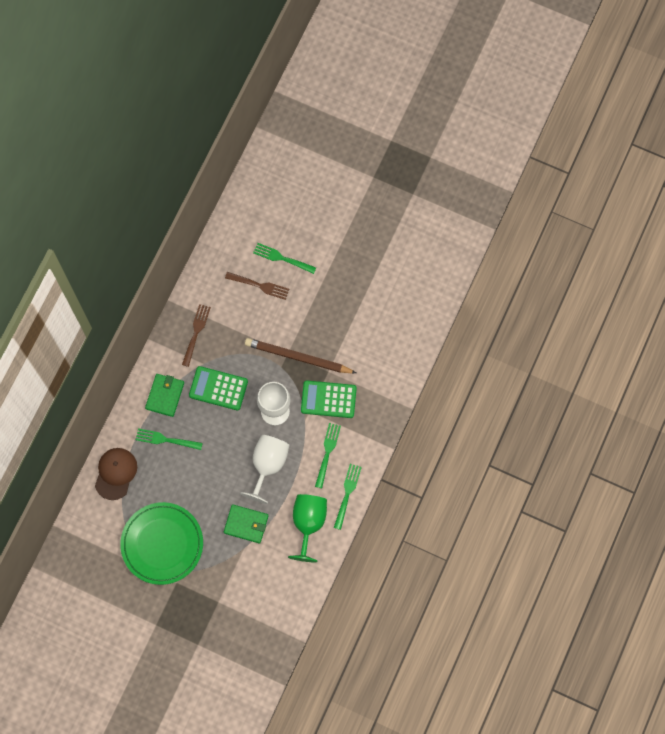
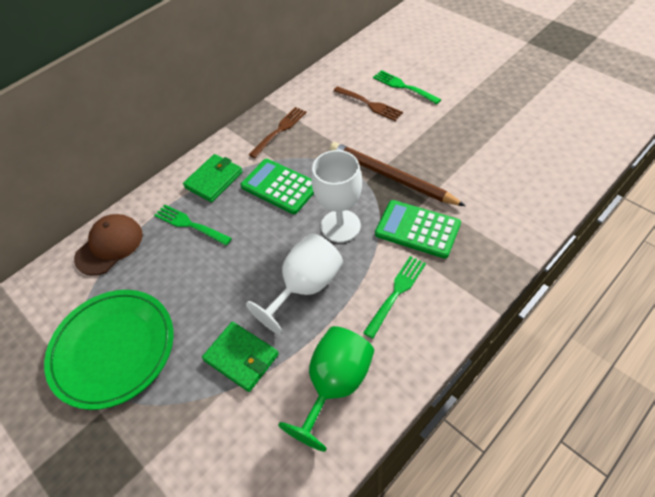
camera: 25 degrees right, 20 degrees down
green fork [334,464,362,530] -> none

